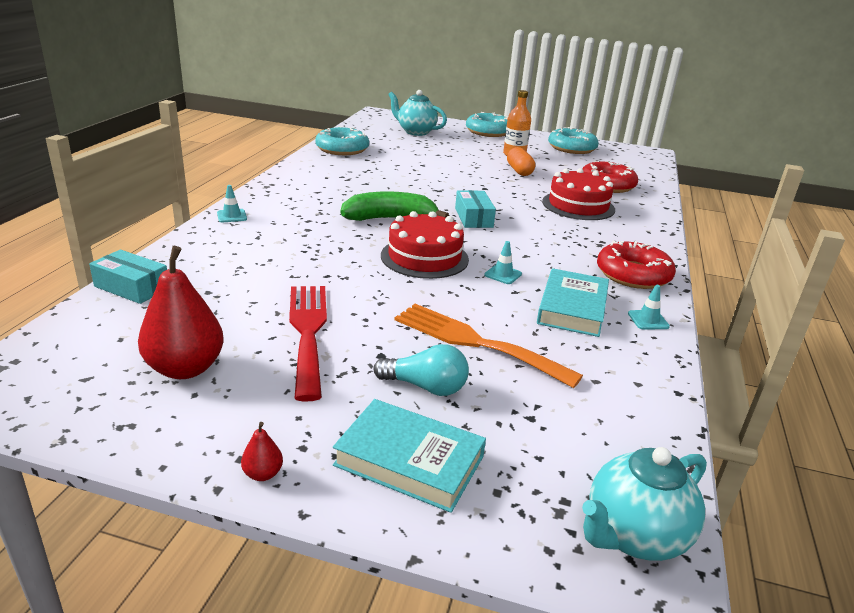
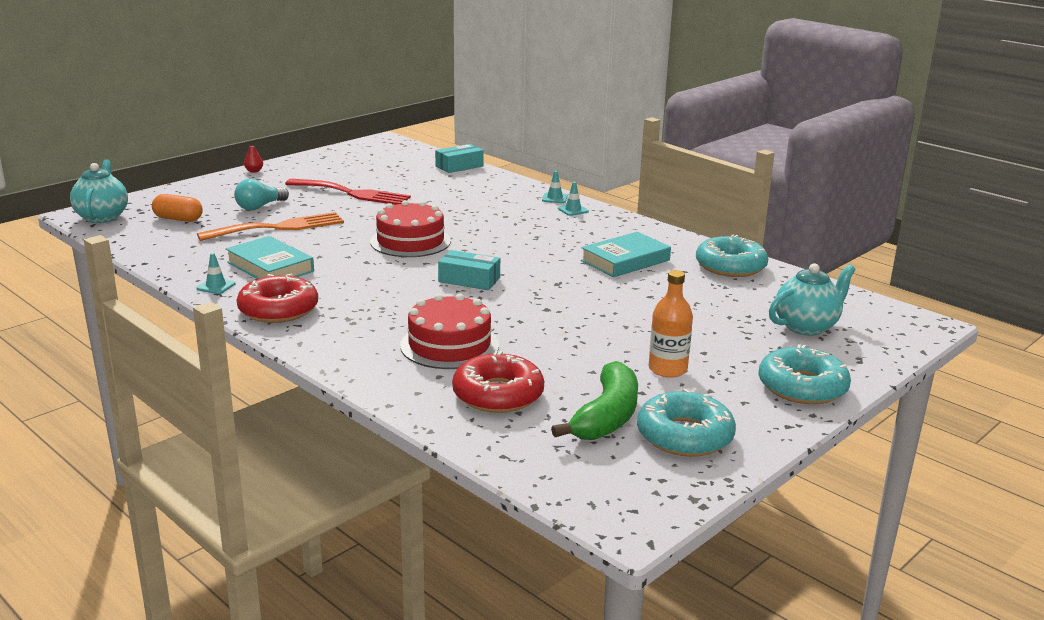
camera: 120 degrees right, 5 degrees down
red pear [138,246,224,379] -> none
turquoise book [333,399,486,513] -> turquoise book moved to [581,232,671,277]
green banana [340,191,449,221] -> green banana moved to [551,361,638,440]
turquoise traffic cone [484,241,522,284] -> turquoise traffic cone moved to [558,182,589,216]
orange capsule [507,147,535,176] -> orange capsule moved to [152,194,203,222]

